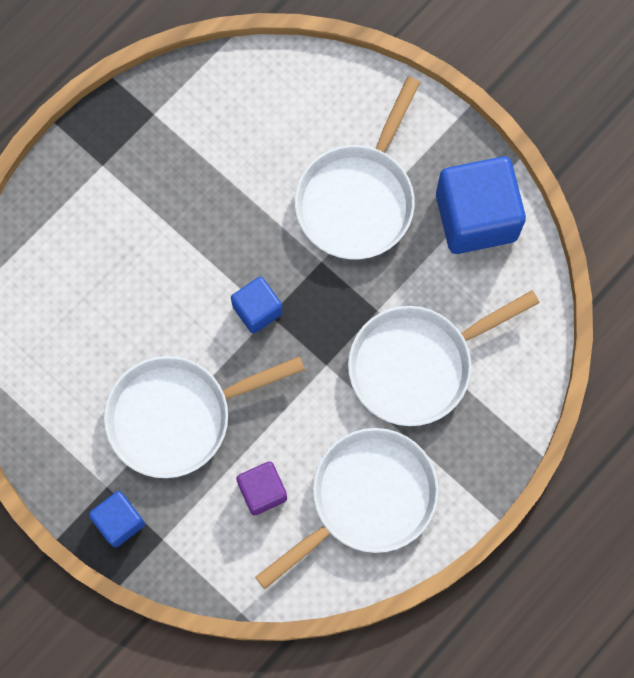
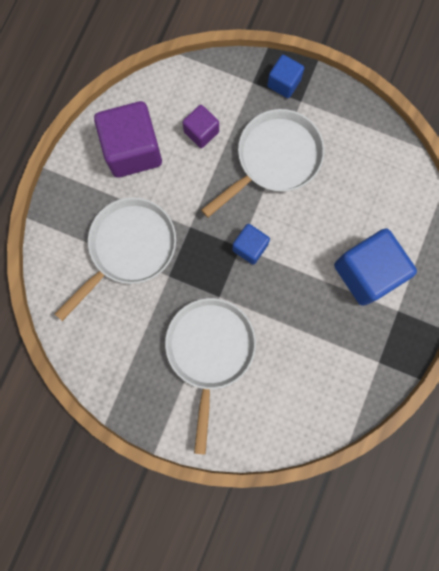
camera: 160 degrees right, 5 degrees up
white pan [255,428,439,589] -> purple cube [94,101,162,177]
blue cube [436,156,526,254] -> blue cube moved to [334,229,417,306]

